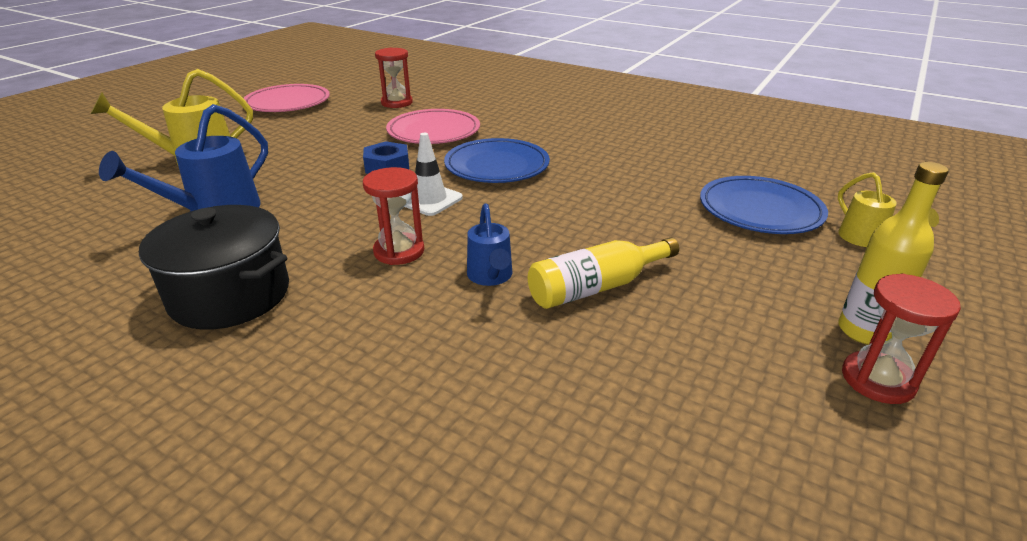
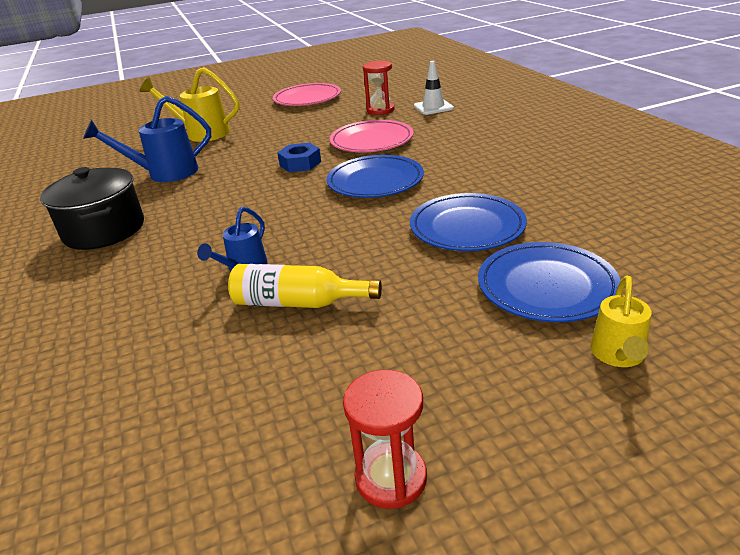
camera: 40 degrees right, 0 degrees up
red hourglass [363,167,424,265] -> none
white traffic cone [405,133,463,216] -> white traffic cone moved to [414,61,454,115]
yellow bottle [838,162,949,345] -> none
none -> blue plate [410,193,527,251]

